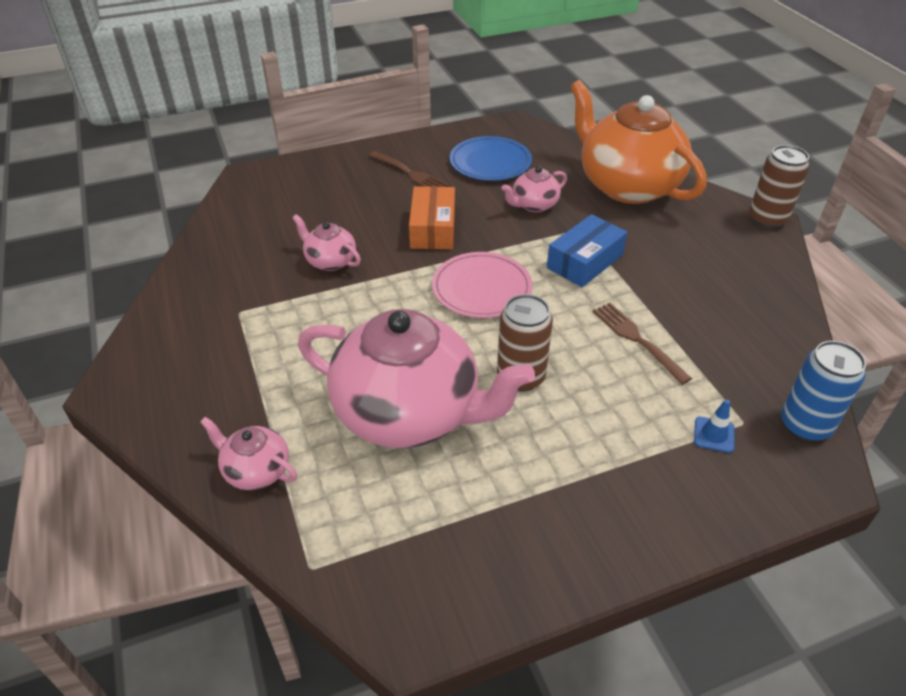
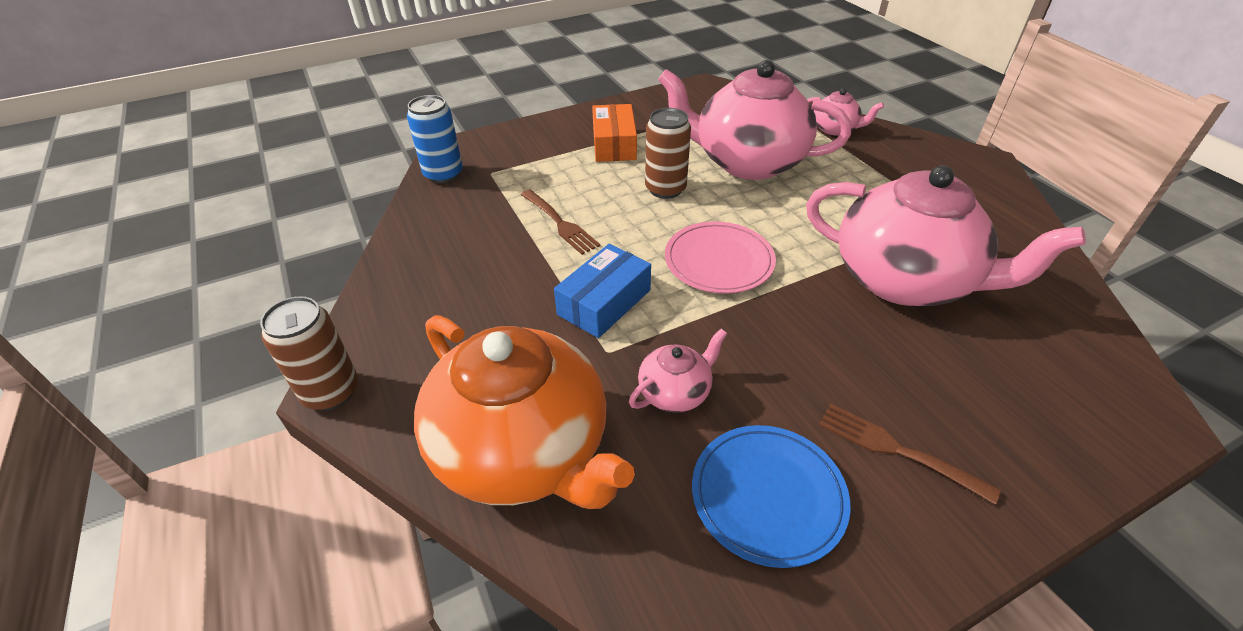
camera: 175 degrees right, 0 degrees up
pink teapot [292,214,361,271] -> pink teapot [806,165,1086,306], size x2.28
orange box [409,186,455,249] -> orange box moved to [592,104,637,162]
blue traffic cone [694,399,735,453] -> none

